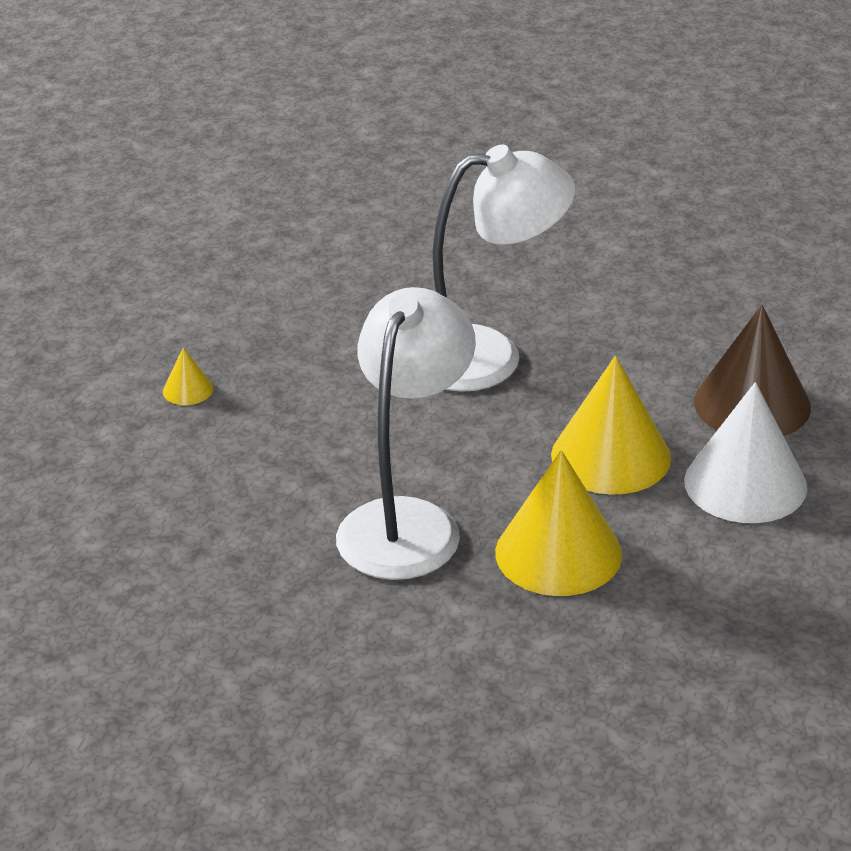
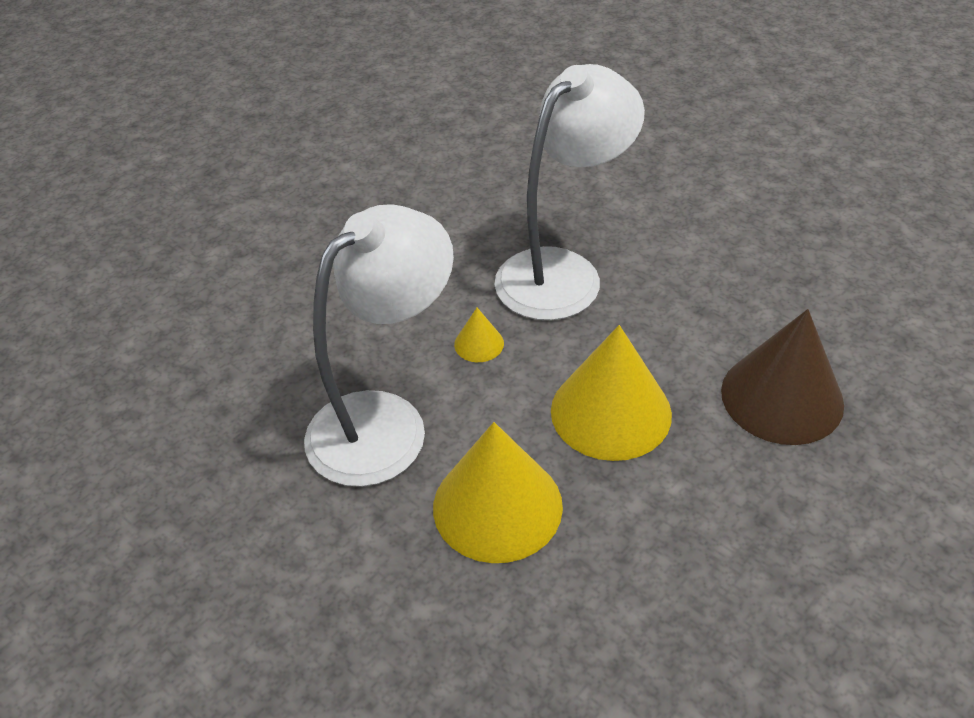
camera: 25 degrees right, 10 degrees up
yellow cone [163,348,213,405] -> yellow cone moved to [454,308,504,362]
white lamp [432,145,576,392] -> white lamp turned 60 degrees counterclockwise [495,64,645,320]
white cone [684,382,807,523] -> none

